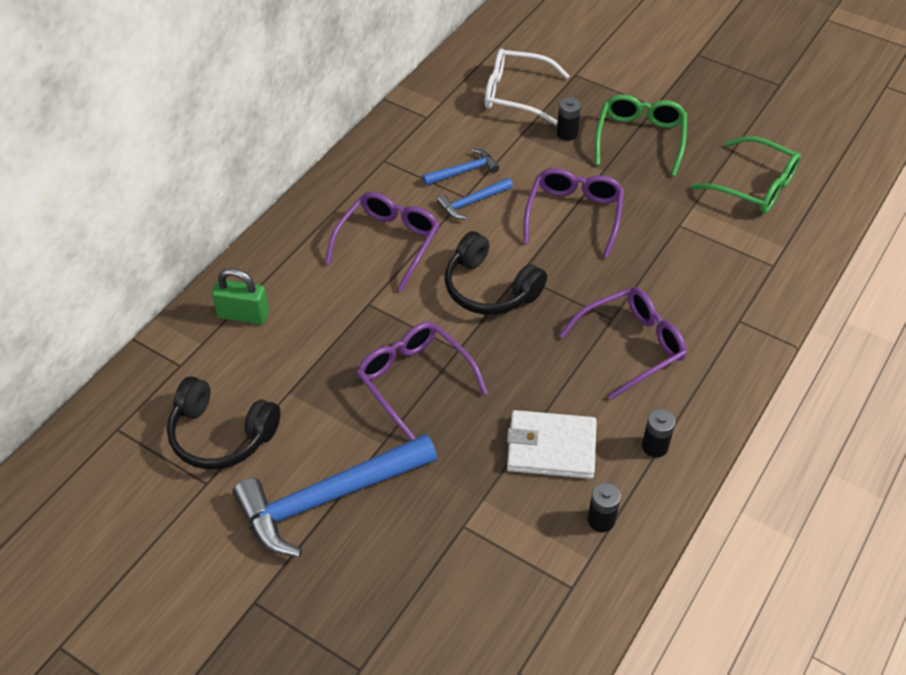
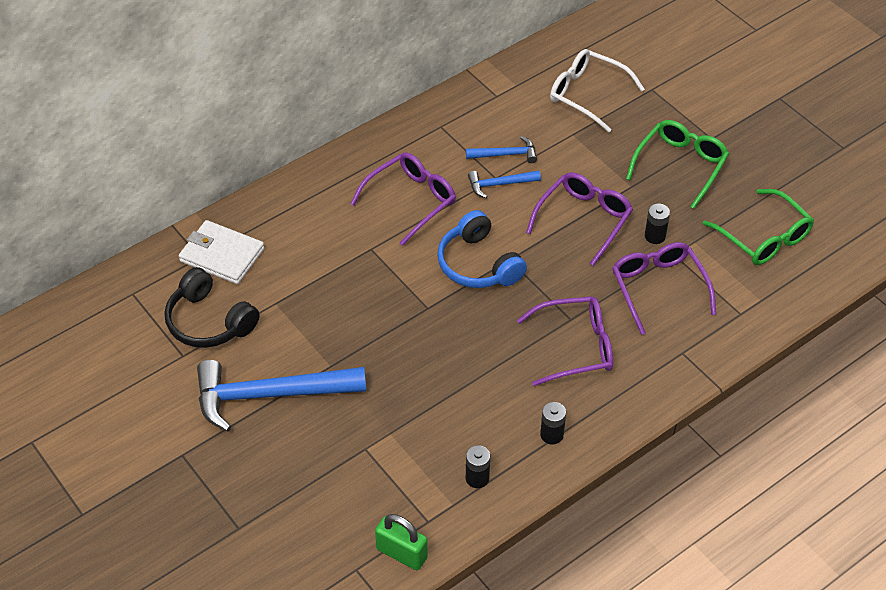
camera: 20 degrees right, 0 degrees up
green padlock [212,268,269,324] -> green padlock moved to [375,514,428,570]
purple glasses [356,322,488,440] -> purple glasses moved to [612,242,716,335]
black headphones [445,231,547,315] -> blue headphones [437,210,527,288]
white wallet [507,410,597,479] -> white wallet moved to [179,220,264,284]
black battery [557,97,581,141] -> black battery moved to [645,204,670,244]

